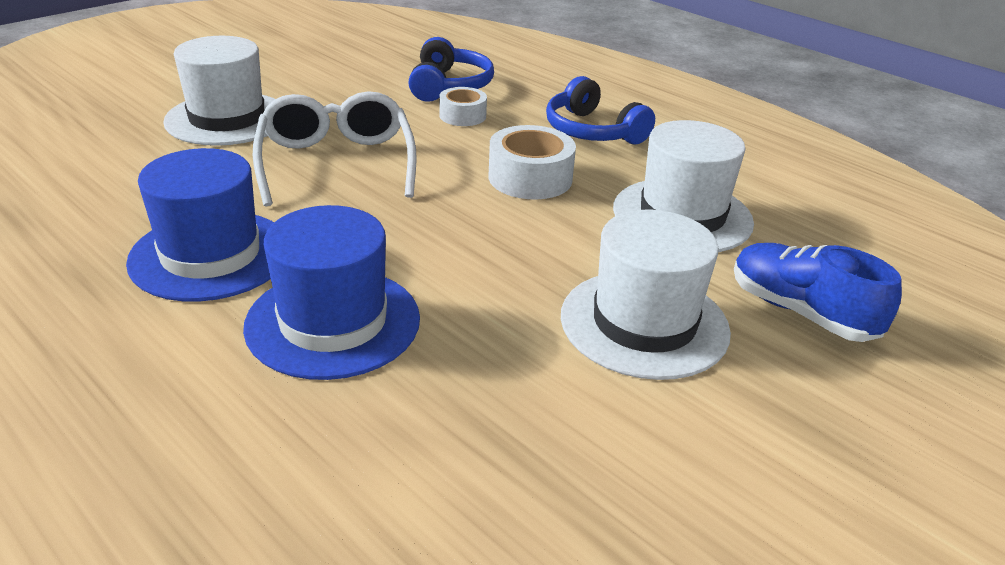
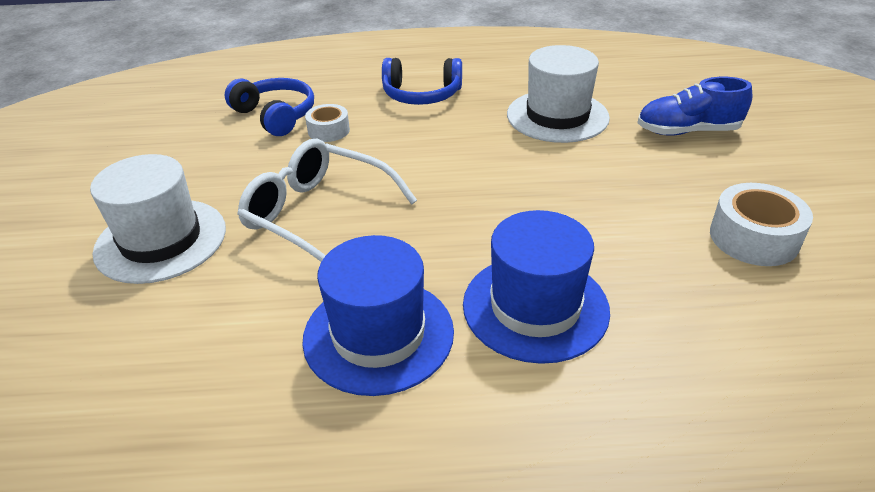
camera: 45 degrees left, 5 degrees up
white tape [489,125,576,200] -> white tape moved to [710,183,813,266]
white hat [561,210,731,380] -> none

